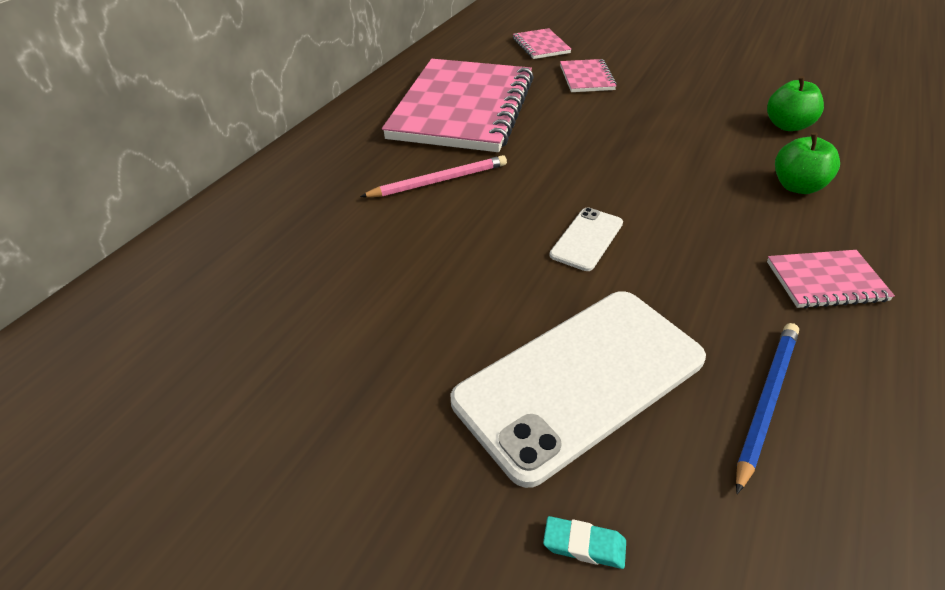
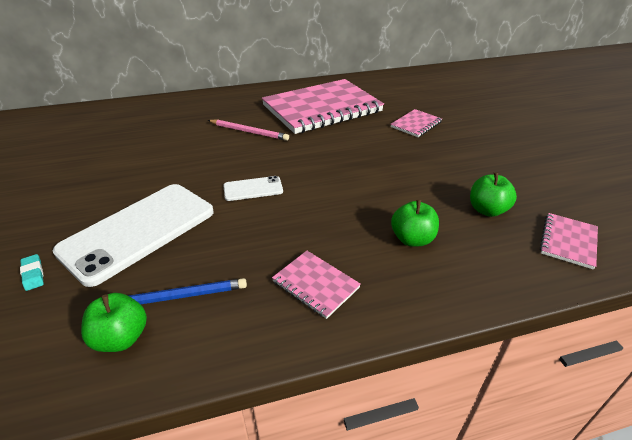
camera: 45 degrees right, 5 degrees down
white phone [451,291,706,488] -> white phone turned 60 degrees counterclockwise [53,184,214,287]
pink notebook [513,28,571,59] -> pink notebook moved to [540,213,598,270]
none -> green apple [81,293,147,352]

